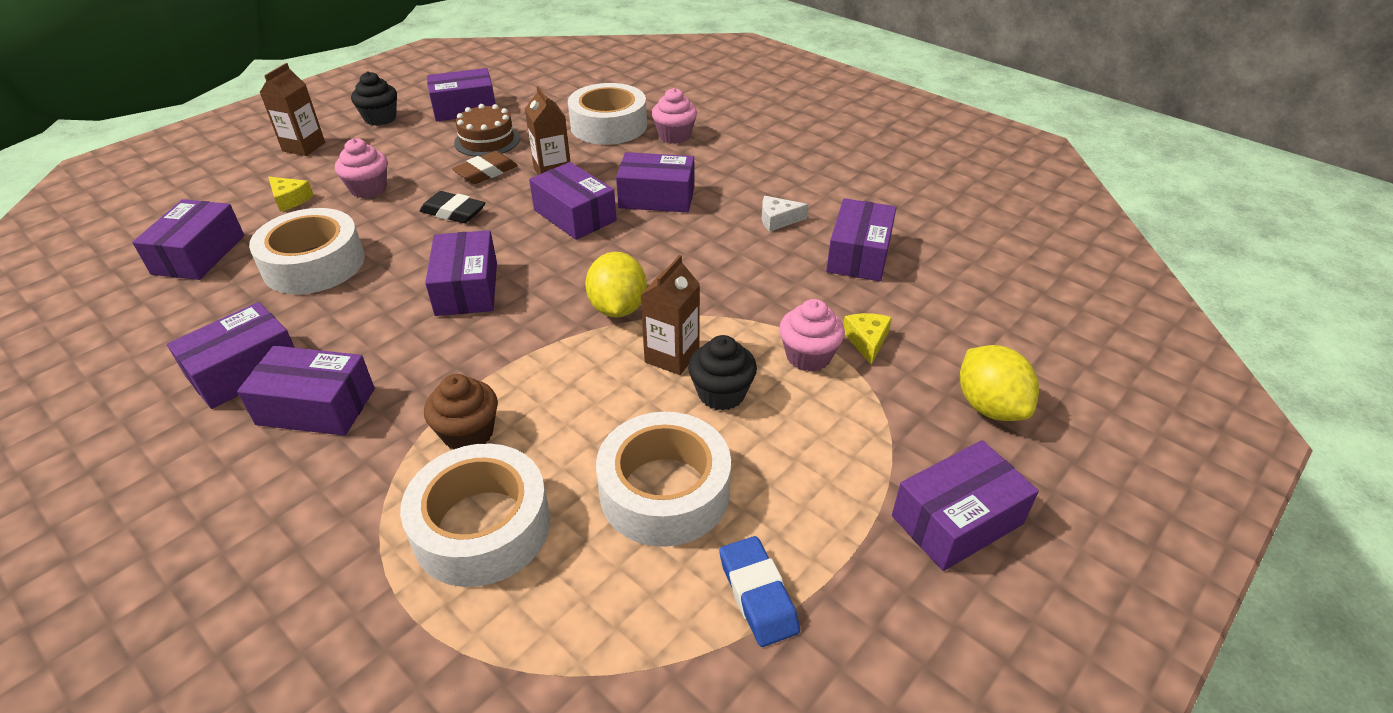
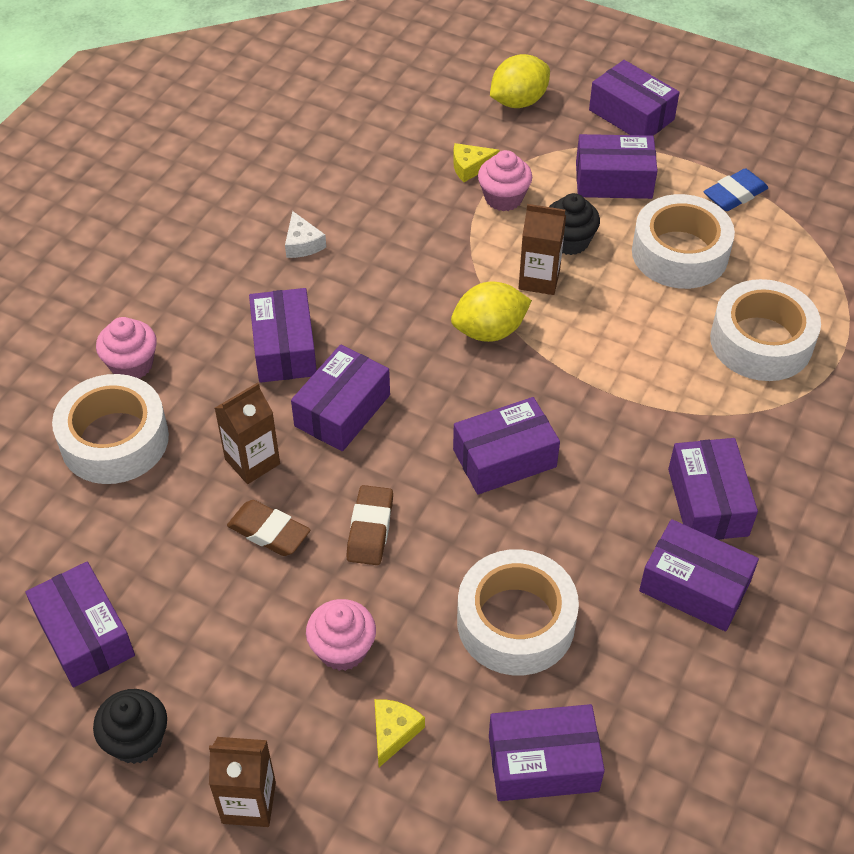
camera: 105 degrees left, 10 degrees up
black eraser [420,191,485,223] -> brown eraser [346,485,393,565]
brown cupcake [424,374,498,449] -> none
brown cake [454,104,520,157] -> none
purple box [826,198,896,281] -> purple box moved to [576,134,658,199]

